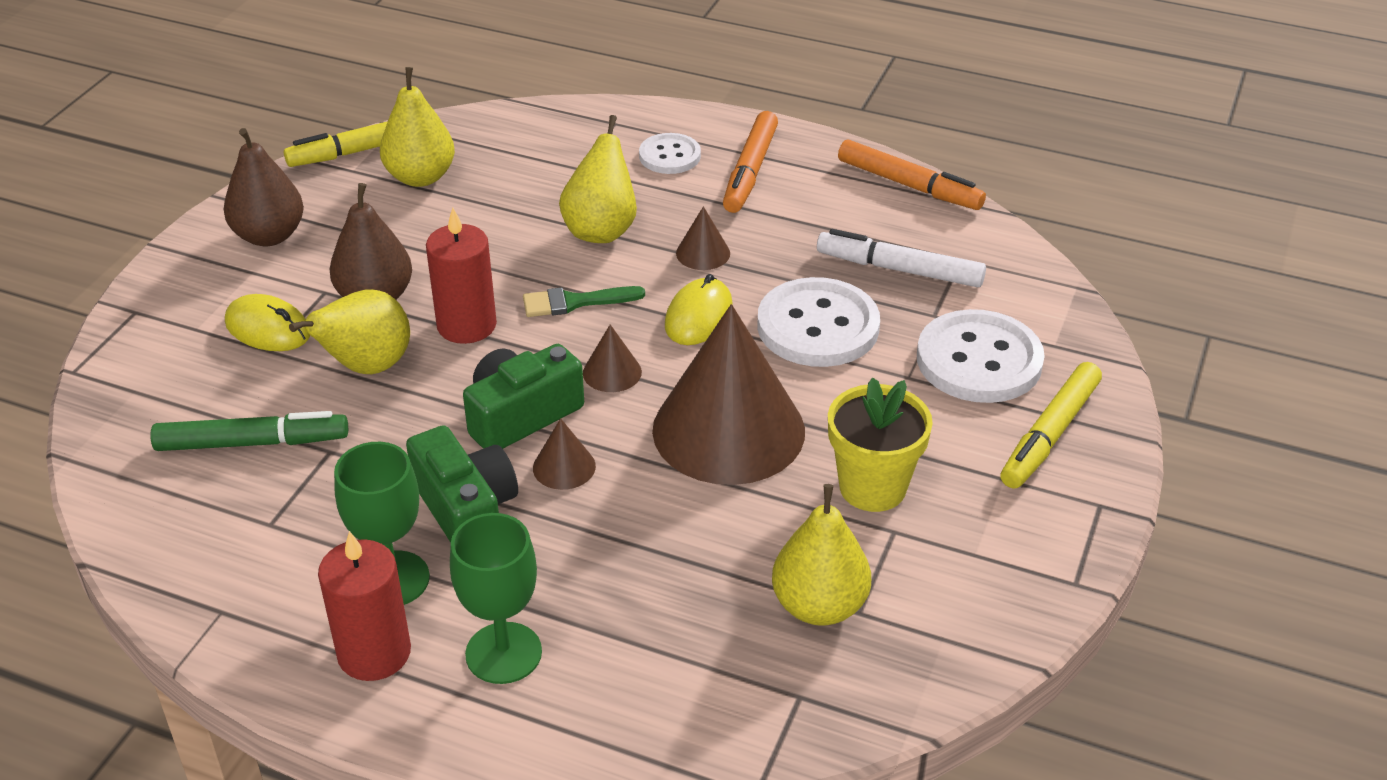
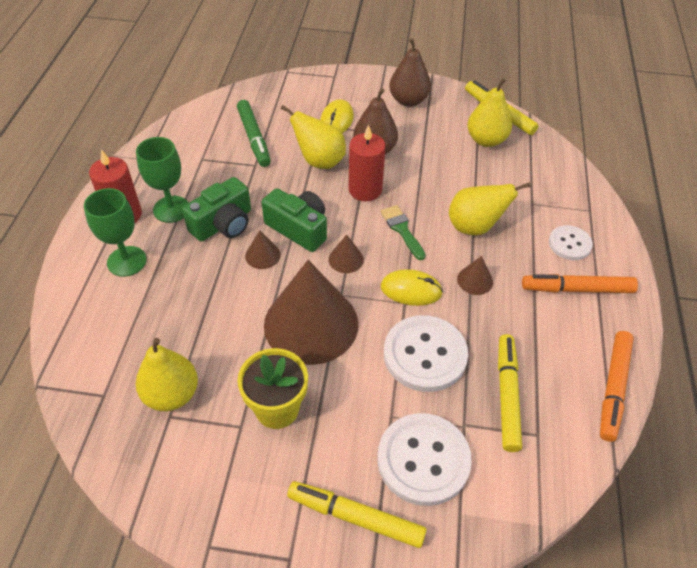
camera: 75 degrees right, 10 degrees up
white marker [817,229,986,287] -> yellow marker [498,334,522,452]

